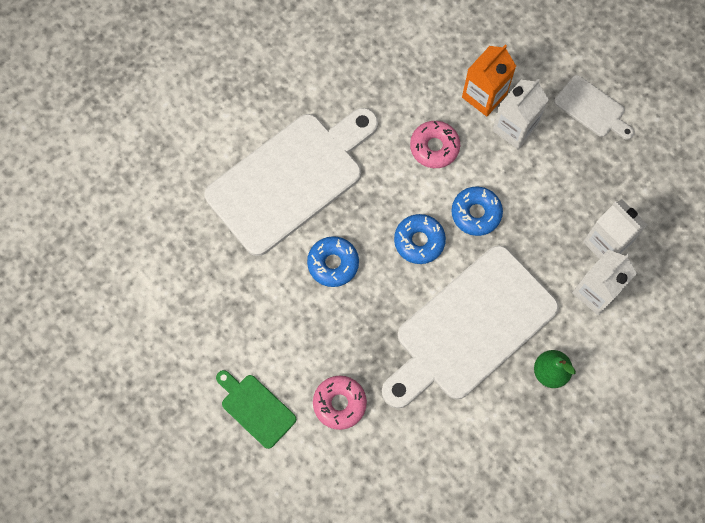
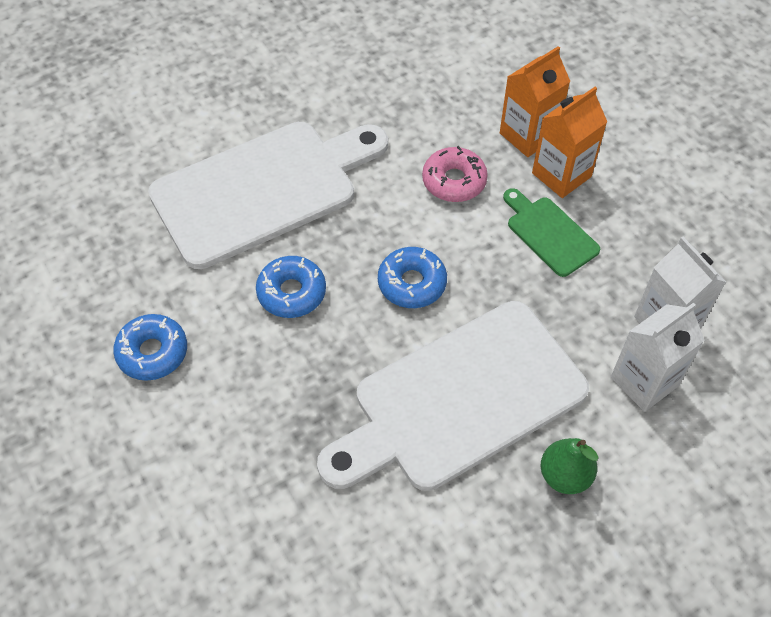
camera: 10 degrees right, 15 degrees down
green cutting board [216,370,296,449] -> green cutting board moved to [503,188,600,277]
pink donut [313,376,367,430] -> none
blue donut [451,186,503,236] -> blue donut moved to [113,314,187,381]
white carton [492,79,549,149] -> orange carton [532,87,607,198]
white cutting board [554,75,634,140] -> none

